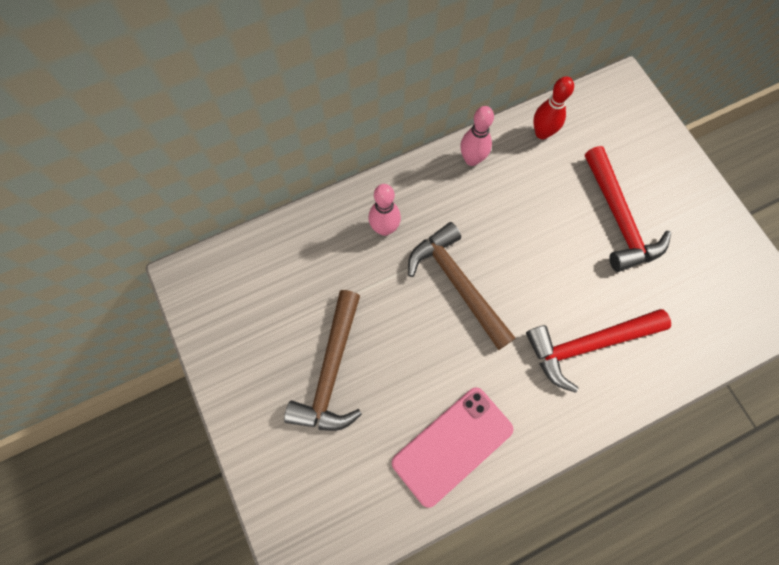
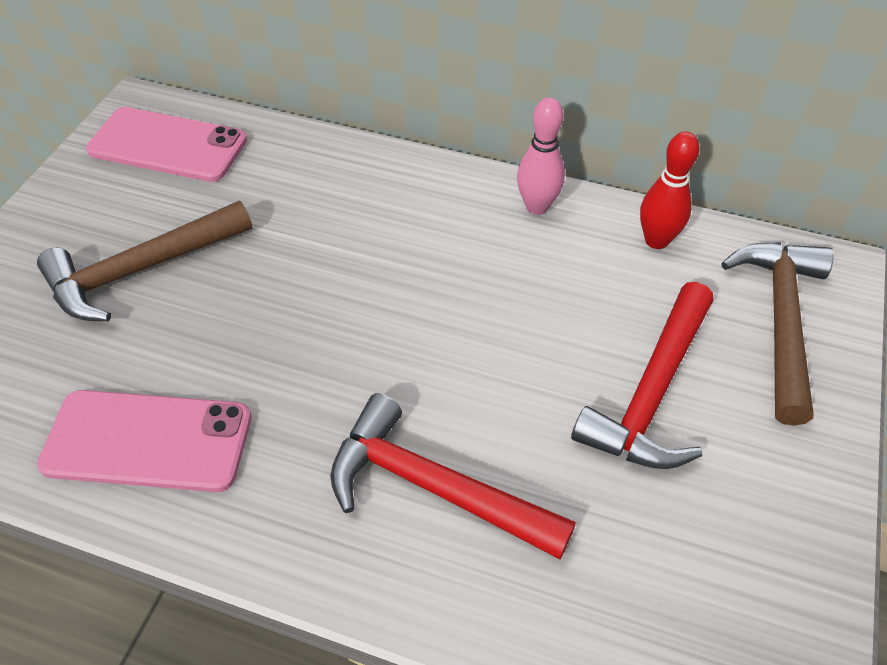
camera: 45 degrees right, 20 degrees down
pink bowling pin [368,184,401,236] -> none
brown hammer [408,222,515,350] -> brown hammer moved to [721,242,834,426]
none -> pink phone [86,107,247,182]

